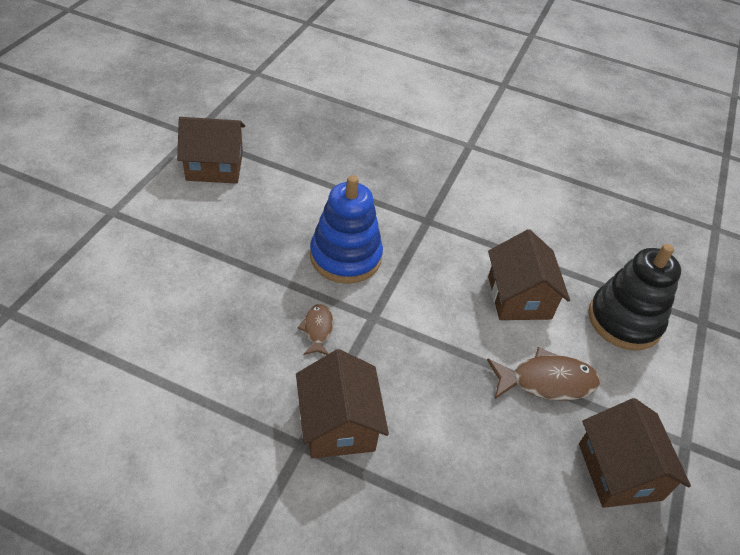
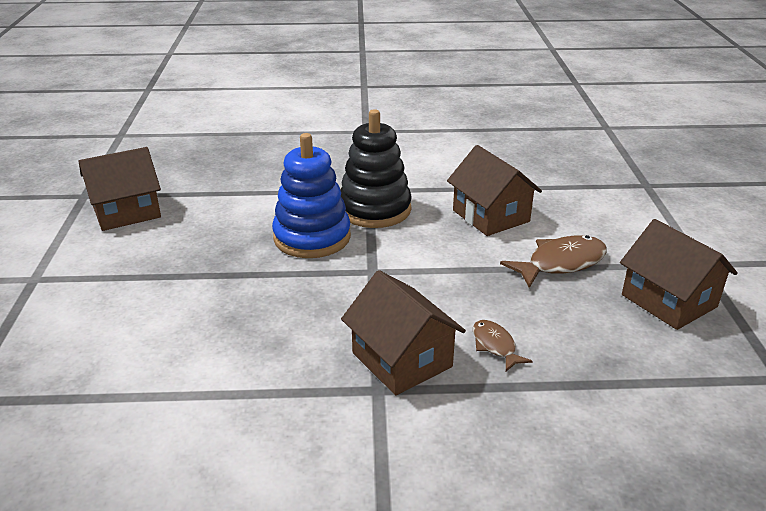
camera: 20 degrees left, 15 degrees down
brown fish [298,304,333,355] -> brown fish moved to [473,320,533,371]
black stacking toy [588,244,681,350] -> black stacking toy moved to [340,109,412,228]

